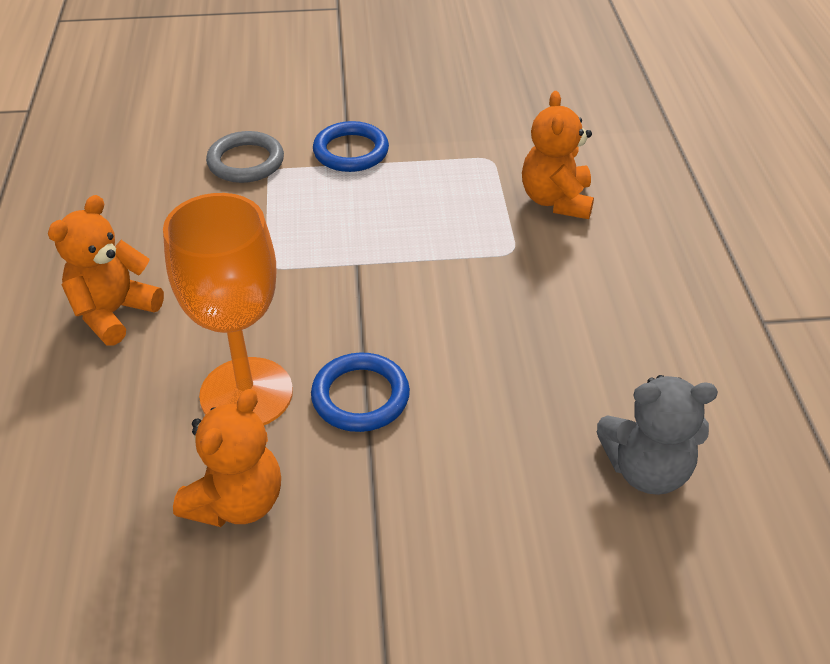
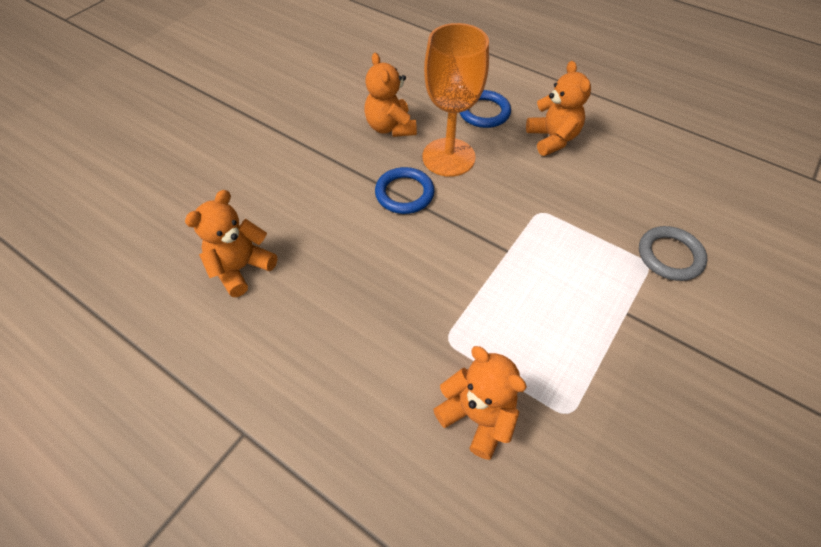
camera: 130 degrees right, 10 degrees up
blue ring [313,121,389,172] -> blue ring moved to [460,90,511,128]
grey teddy bear [597,375,718,495] -> orange teddy bear [185,190,277,297]

